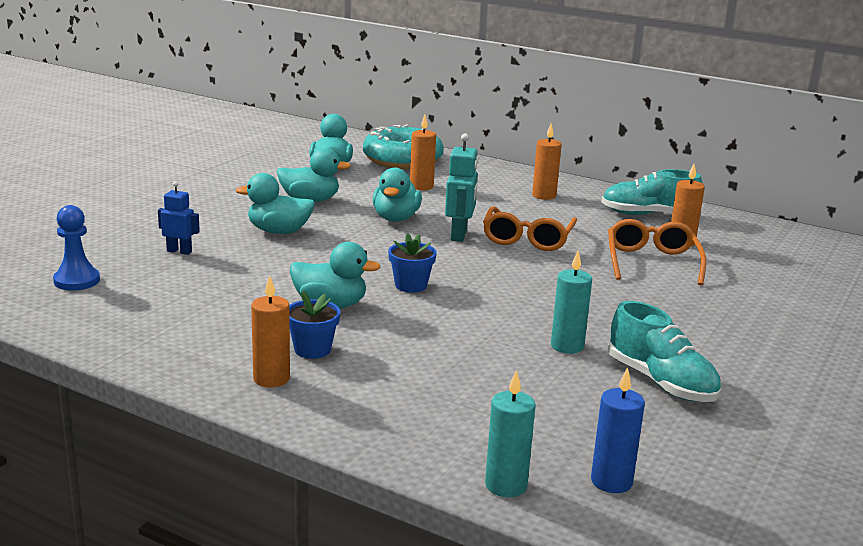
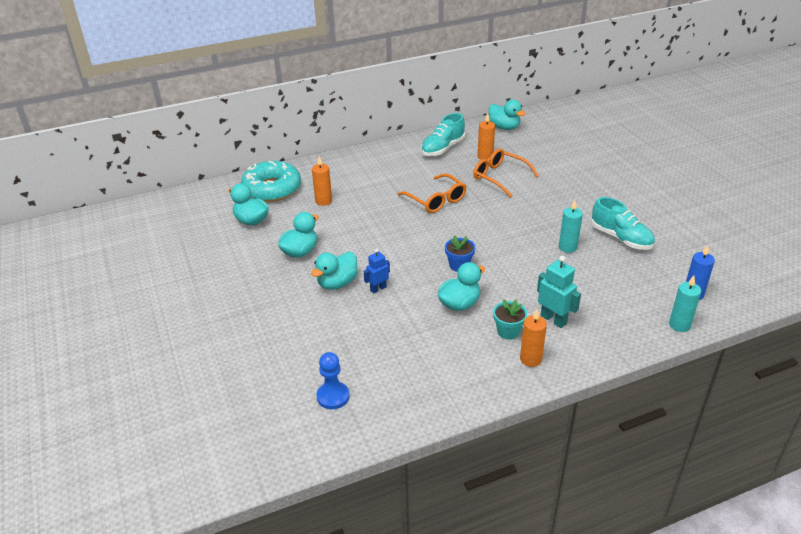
camera: 50 degrees left, 15 degrees up
blue robot [158,181,200,255] -> blue robot moved to [364,249,390,294]
blue flower pot [289,291,340,359] -> turquoise flower pot [493,299,527,340]
turquoise duck [373,168,422,222] -> turquoise duck moved to [489,100,525,130]
turquoise robot [445,133,479,242] -> turquoise robot moved to [537,256,581,328]
orange candle [532,124,562,200] -> none
turquoise shoe [608,301,721,402] -> turquoise shoe turned 45 degrees clockwise [591,197,655,250]

